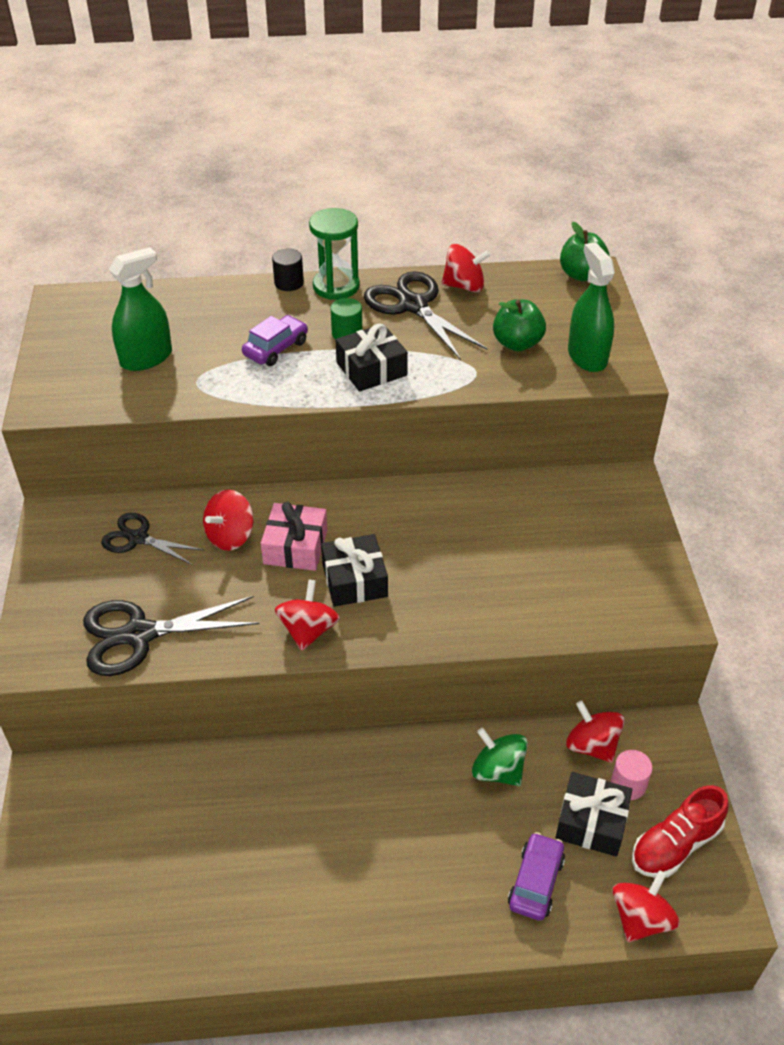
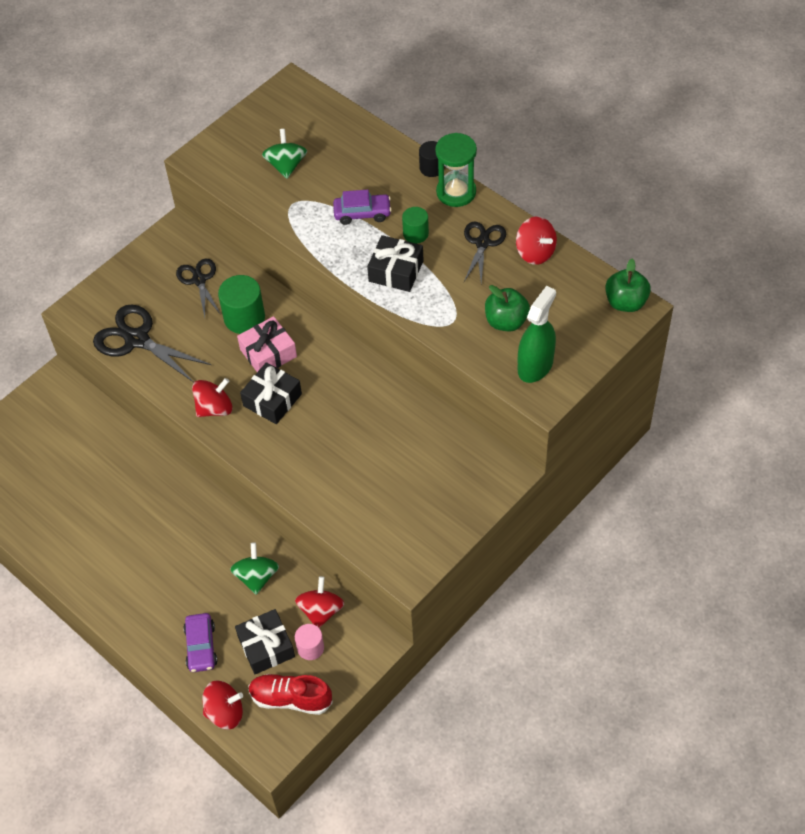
camera: 50 degrees right, 10 degrees up
green spray bottle [109,247,172,371] -> green spinning top [262,129,307,179]
red spinning top [203,490,254,551] -> green cylinder [218,275,265,334]
black scissors [364,271,488,360] -> black scissors [464,222,506,283], size x0.63
purple car [508,832,565,921] -> purple car turned 105 degrees clockwise [183,613,217,672]

